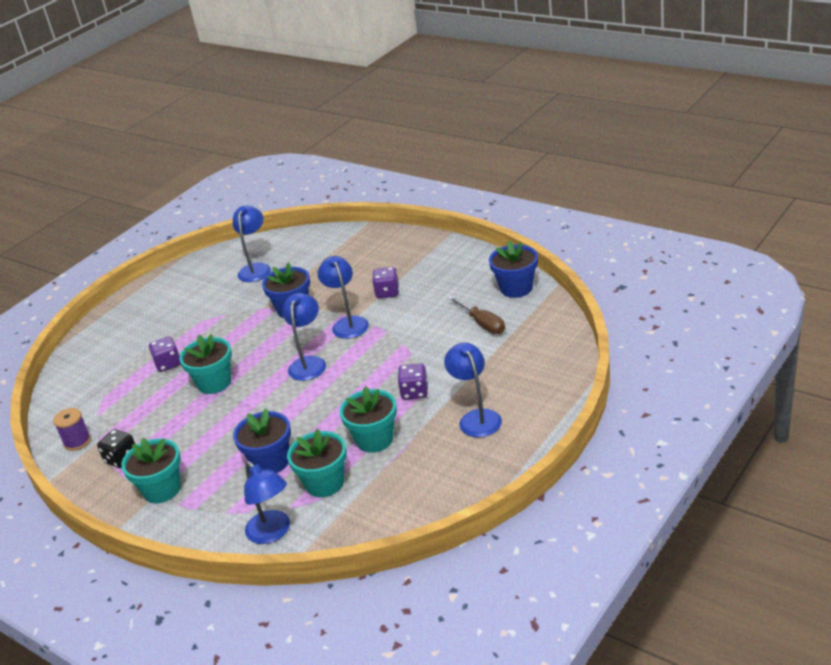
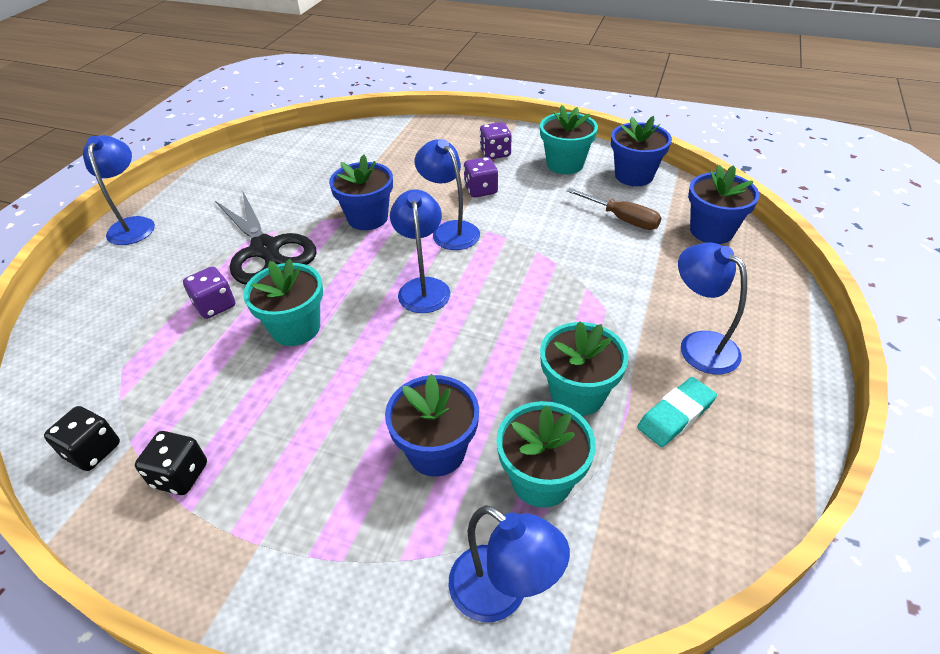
camera: 20 degrees left, 10 degrees up
purple spool [53,408,91,451] -> black dice [44,406,120,471]
turquoise flower pot [121,438,181,503] -> turquoise flower pot moved to [540,105,598,174]
blue lamp [233,205,271,282] -> blue lamp moved to [83,135,155,245]
purple dice [398,363,428,400] -> purple dice moved to [480,122,511,159]
none -> black scissors [215,190,317,284]
none -> turquoise eraser [637,377,717,447]
none -> blue flower pot [688,165,760,244]

